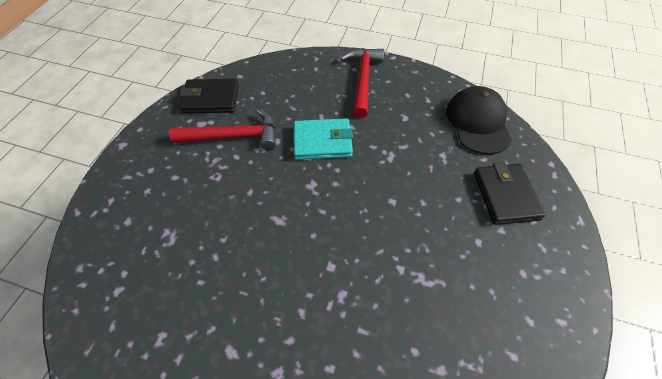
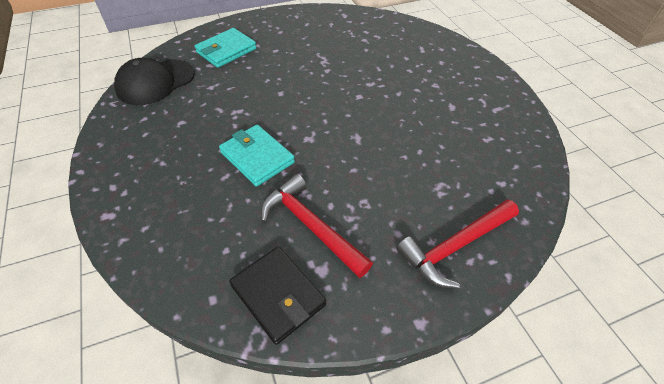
camera: 130 degrees left, 5 degrees down
red hammer [341,48,384,118] -> red hammer moved to [396,199,519,289]
black wallet [474,162,546,225] -> turquoise wallet [195,28,257,68]

